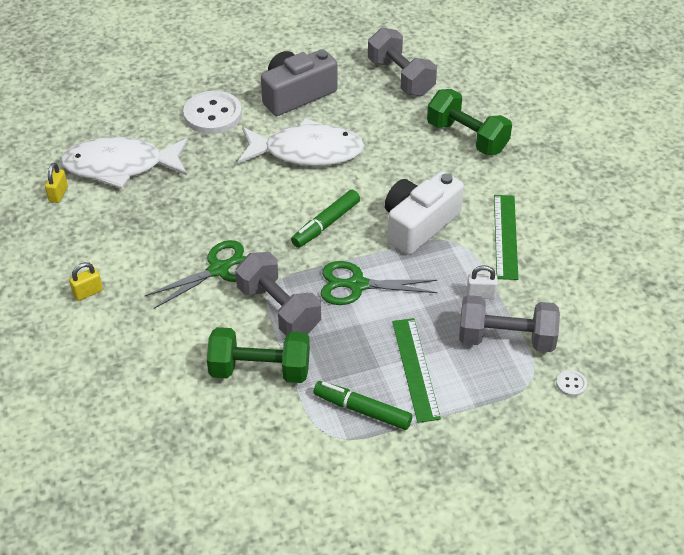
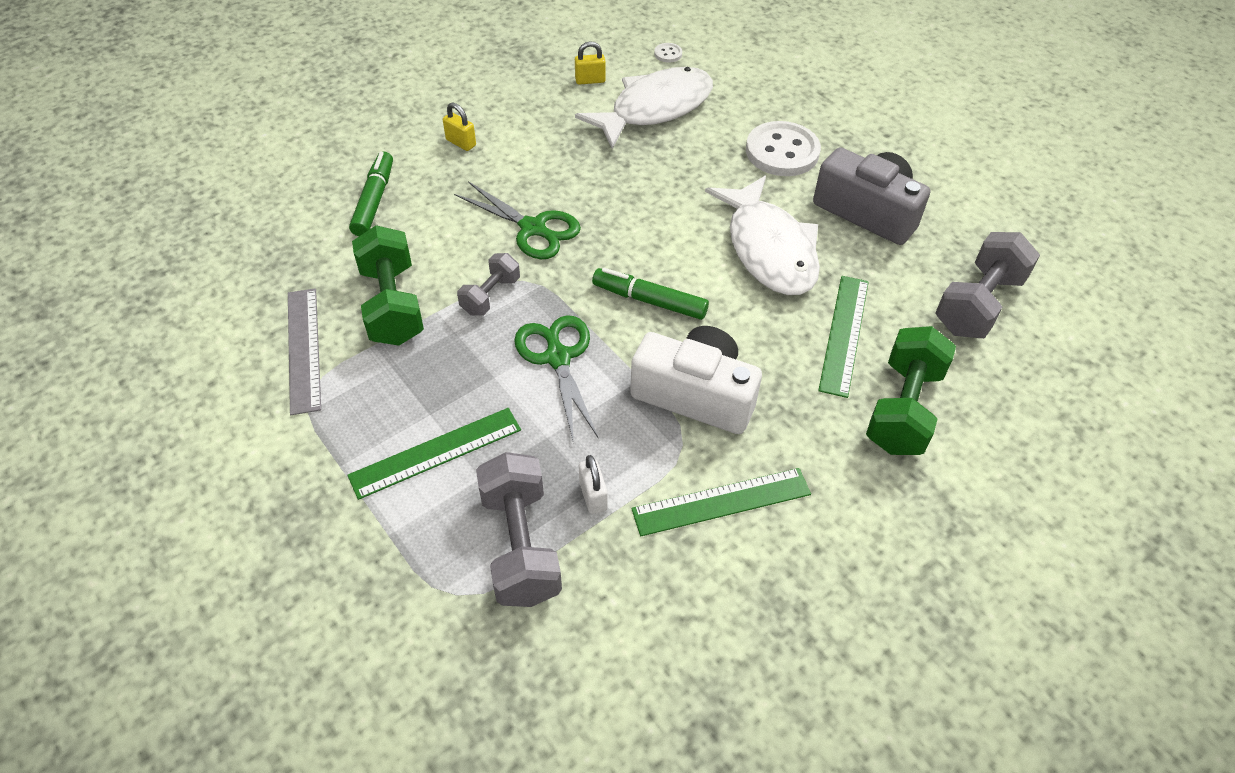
camera: 70 degrees right, 5 degrees up
white fish [61,137,188,189] -> white fish turned 75 degrees clockwise [575,67,713,149]
grey dumbbell [235,252,321,336] -> grey dumbbell [457,253,520,316], size x0.58
green marker [313,381,413,430] -> green marker moved to [349,152,393,236]
white button [556,370,587,397] -> white button moved to [654,43,682,62]
none -> grey ruler [288,288,321,415]
none -> green ruler [818,276,869,398]

